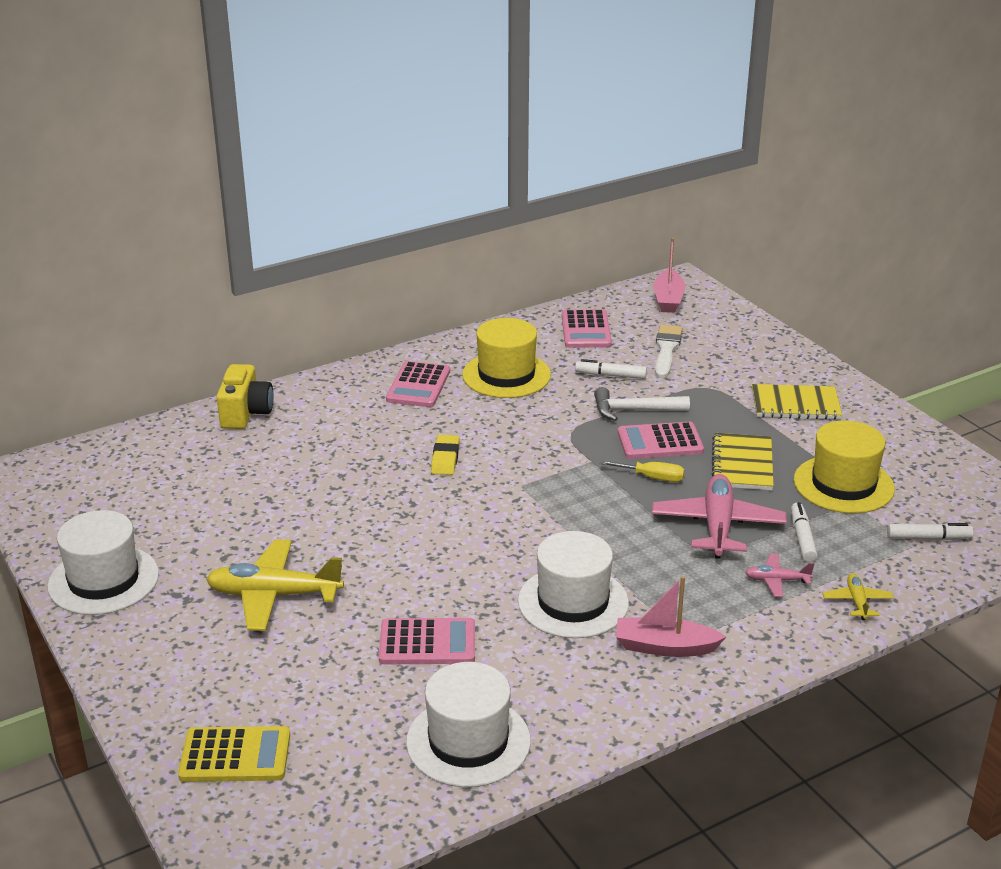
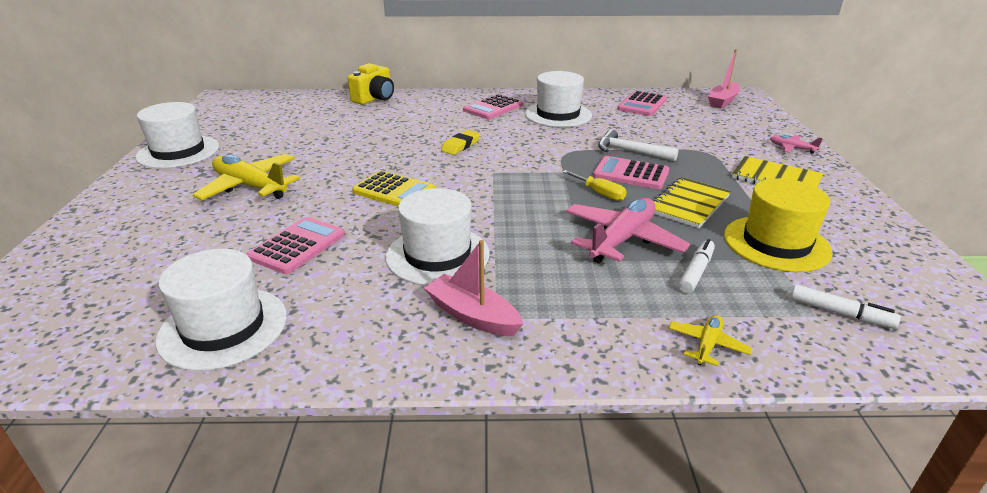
camera: 30 degrees right, 0 degrees up
yellow calculator [178,726,290,782] -> yellow calculator moved to [352,171,436,206]
pink calculator [379,618,475,665] -> pink calculator turned 90 degrees counterclockwise [247,217,345,274]
yellow hat [462,318,551,398] -> white hat [525,71,592,127]
white marker [575,359,647,379] -> none
white brush [655,325,682,378] -> none
pink plane [745,554,814,597] -> pink plane moved to [770,135,823,153]

